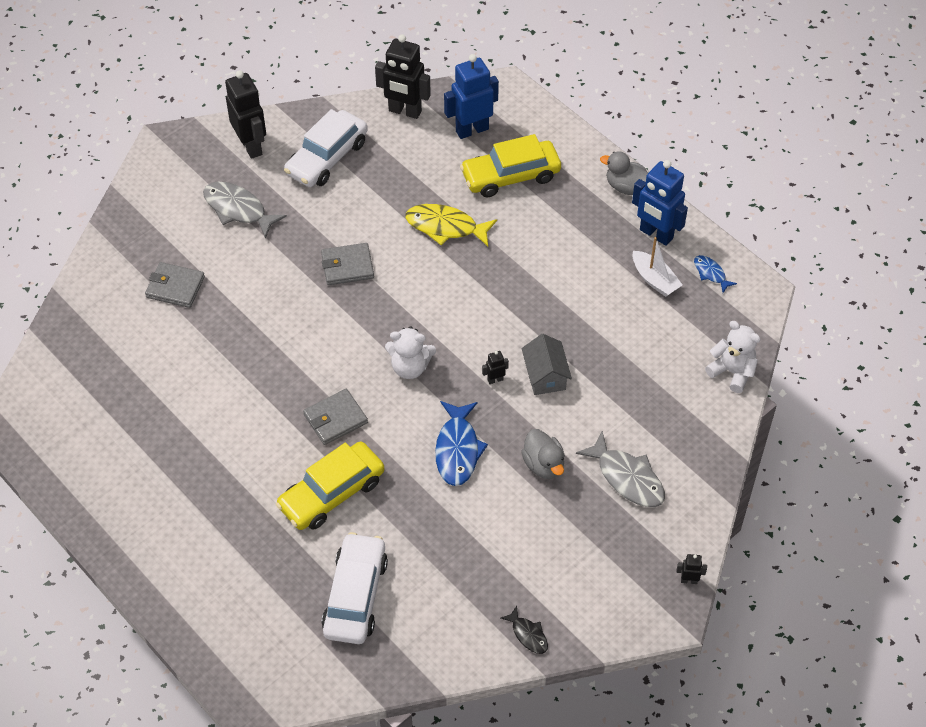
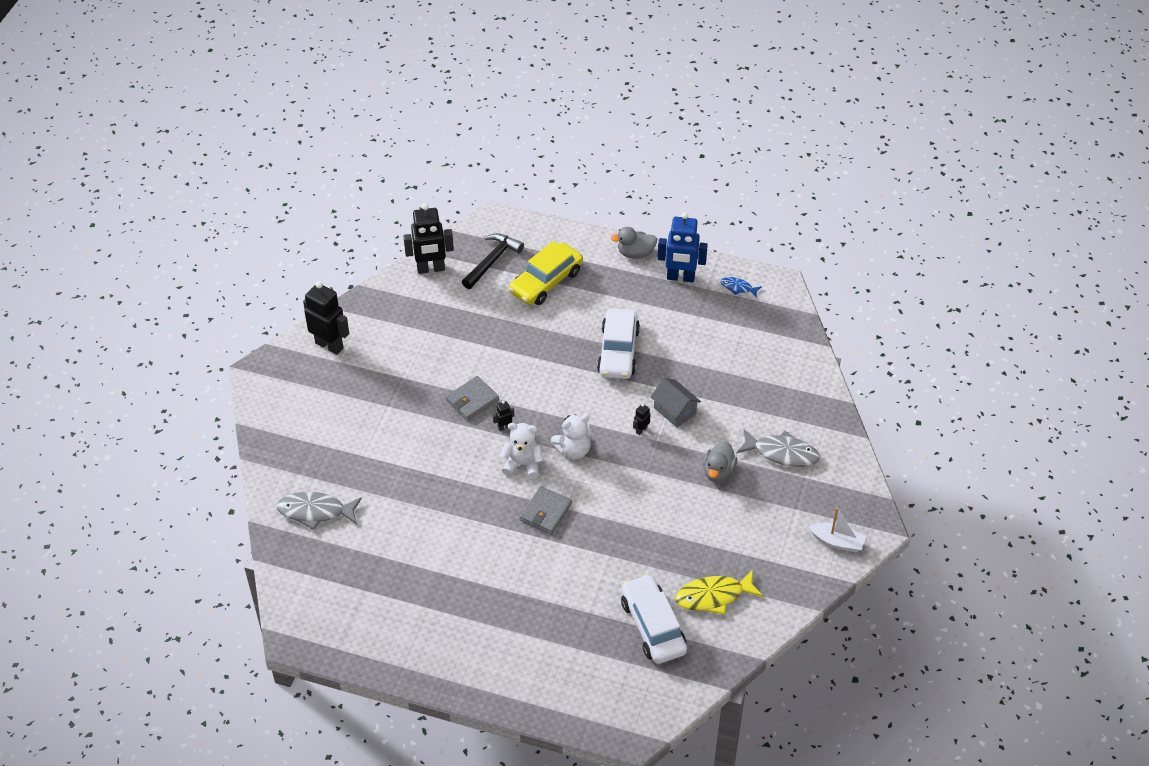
camera: 30 degrees left, 5 degrees down
grey wallet [145,262,205,308] -> none
grey fish [203,182,287,239] -> grey fish moved to [277,492,362,530]
yellow car [276,441,384,530] -> none
white car [284,109,368,187] -> white car moved to [597,308,640,379]
yellow fish [405,204,497,246] -> yellow fish moved to [675,569,763,615]
blue fish [435,401,488,486] -> none
blue robot [444,54,499,139] -> black hammer [462,233,524,289]
black fish [501,606,548,654] -> none
grey duck [521,429,565,479] -> grey duck turned 75 degrees clockwise [703,441,737,482]
white boat [633,237,682,297] -> white boat moved to [809,508,866,552]
black robot [677,554,707,584] -> black robot moved to [493,401,514,431]
white teddy bear [705,321,760,393] -> white teddy bear moved to [500,423,543,479]

